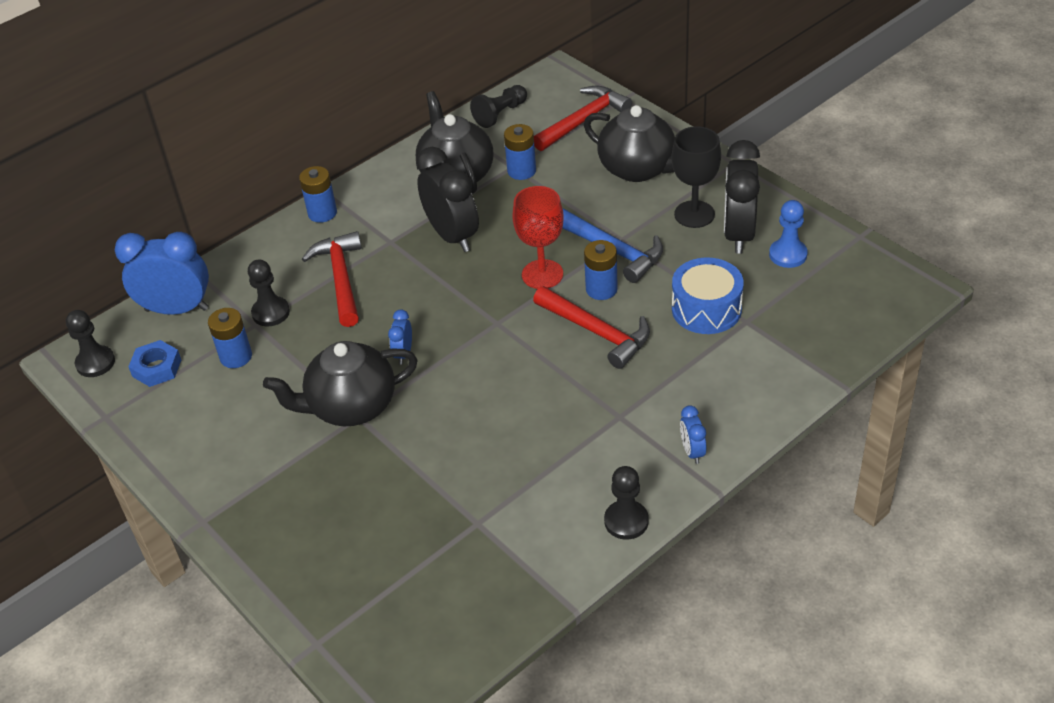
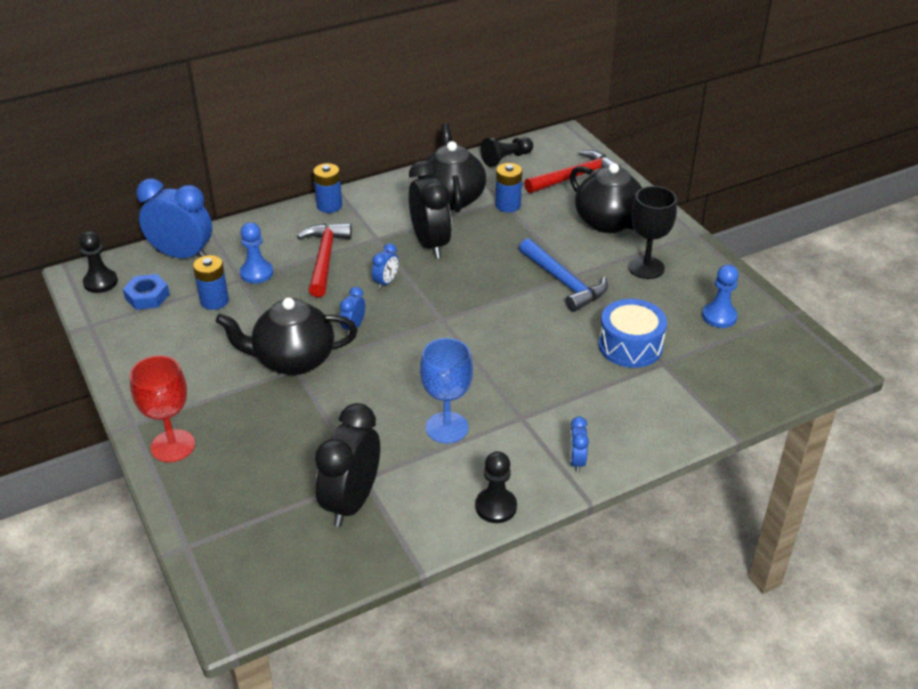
camera: 10 degrees right, 5 degrees down
black pawn [248,259,290,326] -> blue pawn [240,222,273,284]
red goblet [512,186,564,289] -> red goblet moved to [130,355,195,462]
red hammer [533,286,650,369] -> none
blue battery [584,240,618,300] -> none
black clock [724,140,760,254] -> black clock moved to [315,403,380,527]
none -> blue clock [372,243,399,289]
none -> blue goblet [420,338,473,443]

